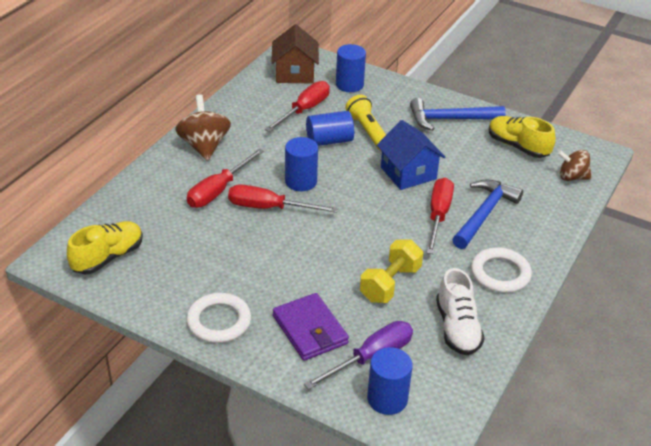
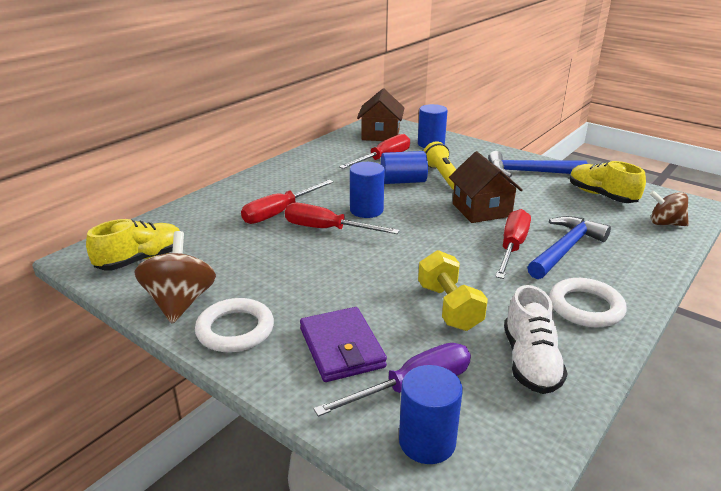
camera: 10 degrees right, 10 degrees down
brown spinning top [175,95,231,161] -> brown spinning top moved to [135,231,216,324]
yellow dumbbell [360,239,423,303] -> yellow dumbbell turned 60 degrees counterclockwise [418,250,488,331]
blue house [377,120,446,190] -> brown house [449,151,523,223]

